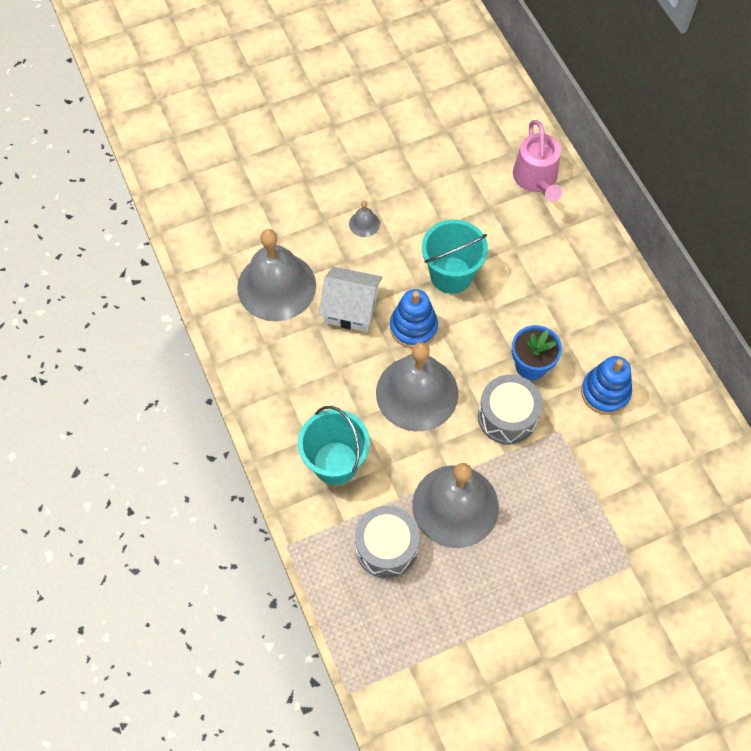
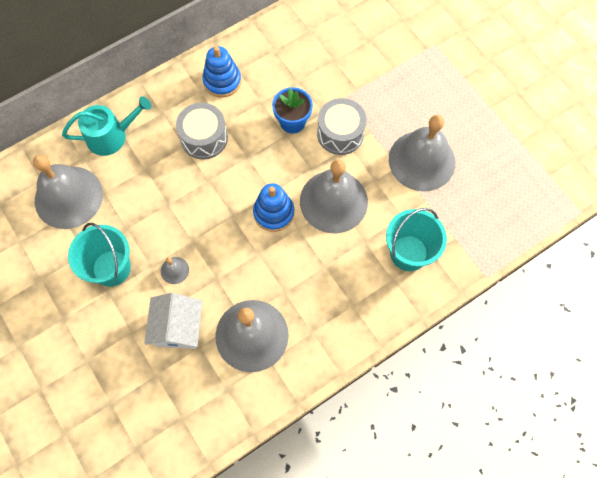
camera: 100 degrees left, 5 degrees up
white house [319,266,382,332] -> white house moved to [144,293,202,349]
grey drum [355,506,419,578] -> grey drum moved to [176,103,228,159]
turquoise bucket [422,220,488,294] -> turquoise bucket moved to [68,223,131,287]
pink watering can [513,120,562,202] -> turquoise watering can [62,96,152,156]
blue stacking toy [581,356,632,415] -> blue stacking toy moved to [202,46,241,97]
none -> grey bell [33,155,103,229]

